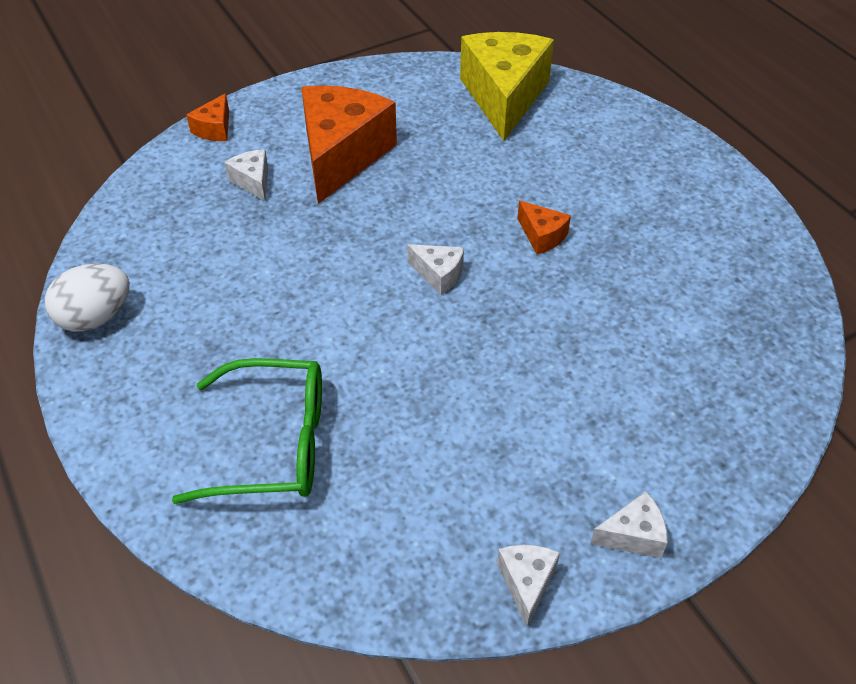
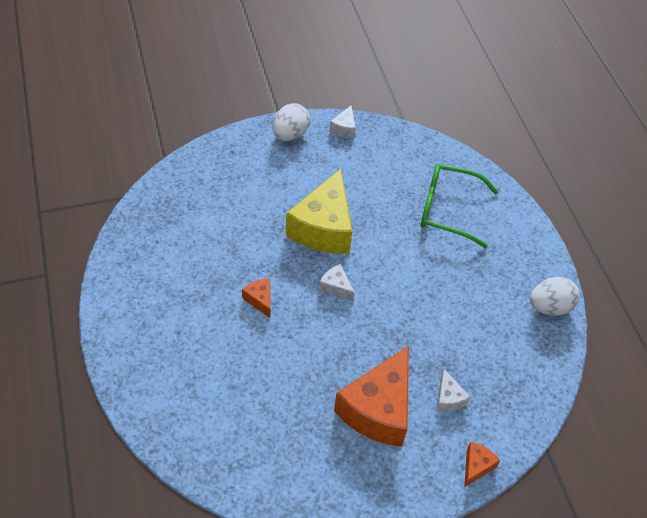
camera: 170 degrees left, 5 degrees up
yellow cheese [460,32,554,141] -> yellow cheese moved to [286,169,352,254]
white cheese [590,491,667,558] -> white egg [273,103,310,141]

